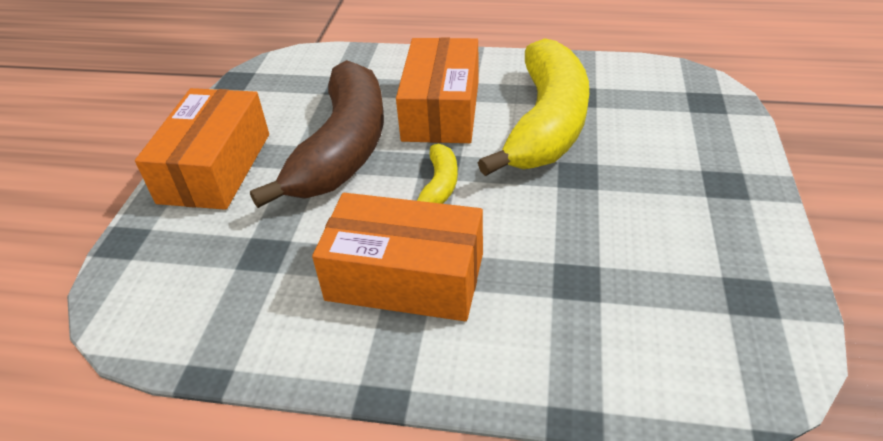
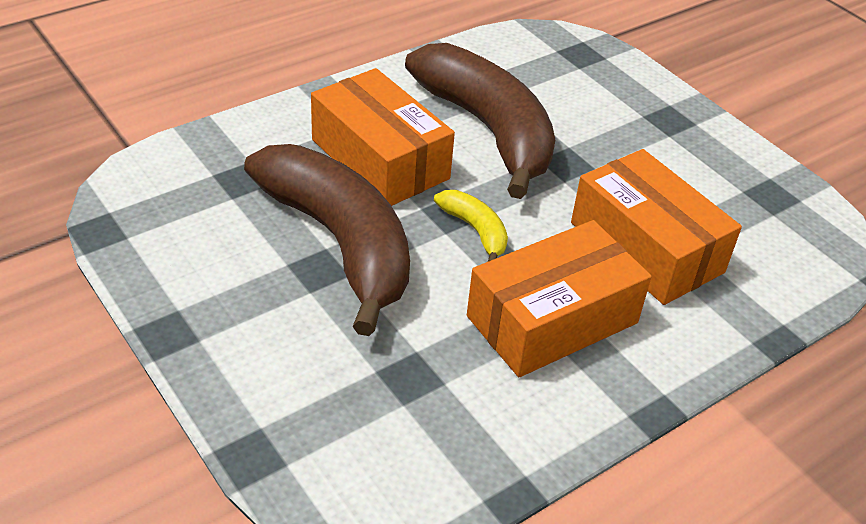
camera: 50 degrees left, 0 degrees up
orange box [135,88,269,210] -> orange box moved to [571,149,742,305]
yellow banana [478,38,589,176] -> brown banana [405,43,555,199]

